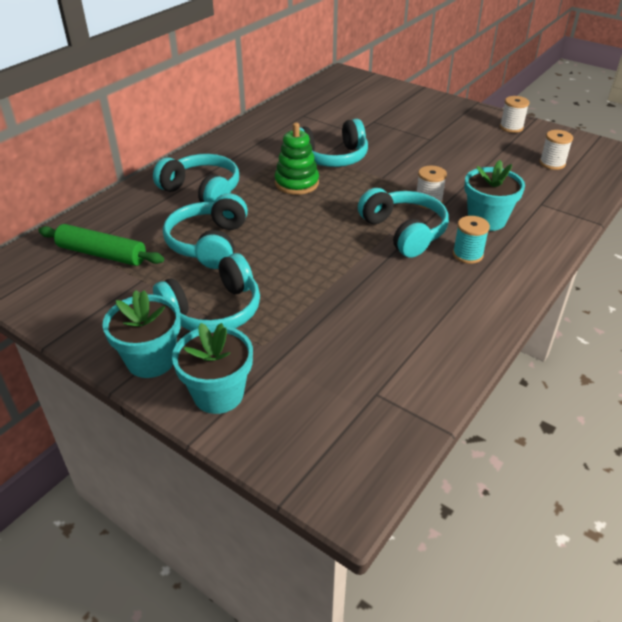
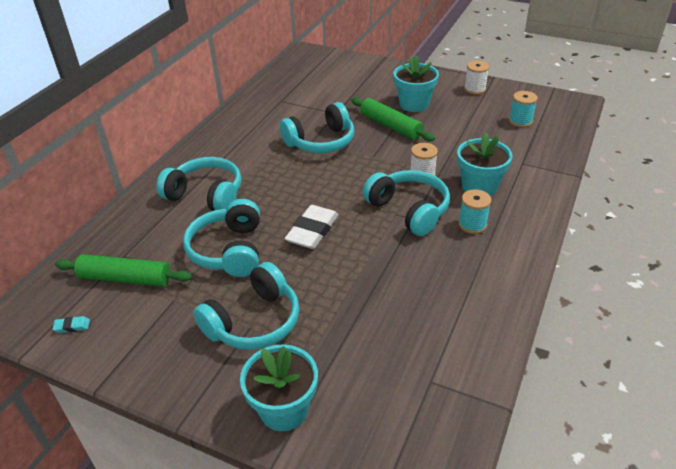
camera: 10 degrees left, 0 degrees up
turquoise flower pot [102,290,181,378] -> turquoise flower pot moved to [393,56,439,112]
green stacking toy [275,122,319,195] -> none
white spool [540,130,573,170] -> turquoise spool [509,91,538,127]
none -> turquoise eraser [53,316,90,333]
none -> white eraser [285,205,338,249]
none -> green rolling pin [351,97,435,142]

